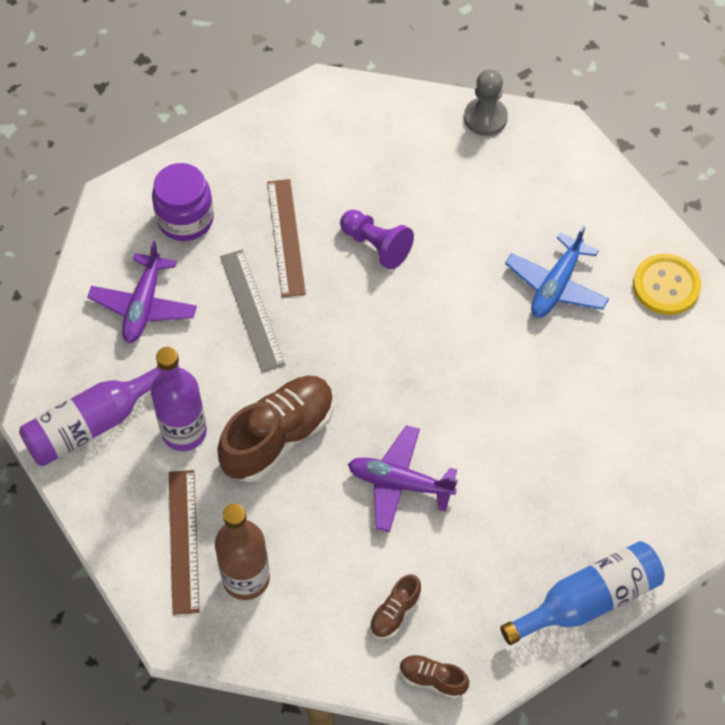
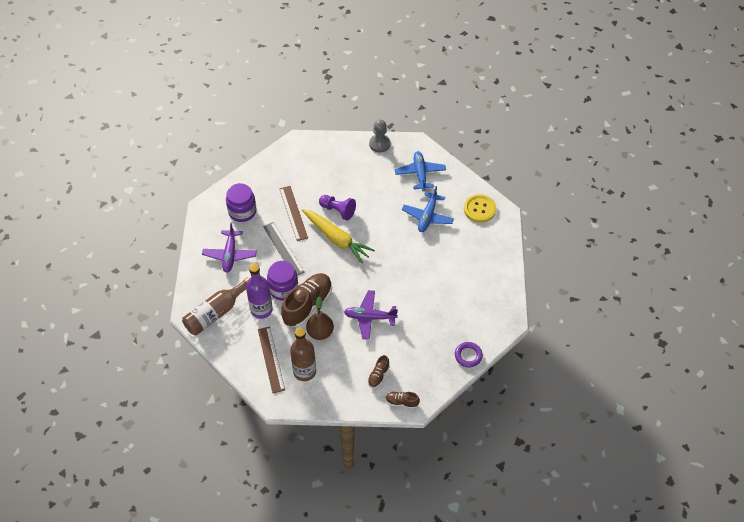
camera: 10 degrees left, 5 degrees down
purple bottle [19,365,161,466] -> brown bottle [182,277,249,335]
blue bottle [500,541,665,645] -> purple ring [455,342,483,367]
none -> purple jar [267,261,298,301]
none -> yellow carrot [302,209,375,264]
none -> brown pear [306,296,334,340]
none -> blue plane [395,151,446,191]

